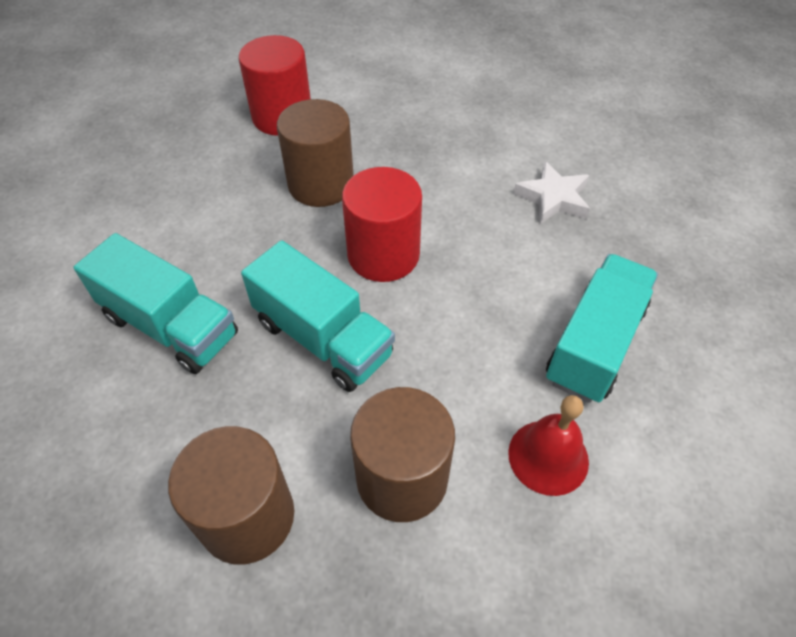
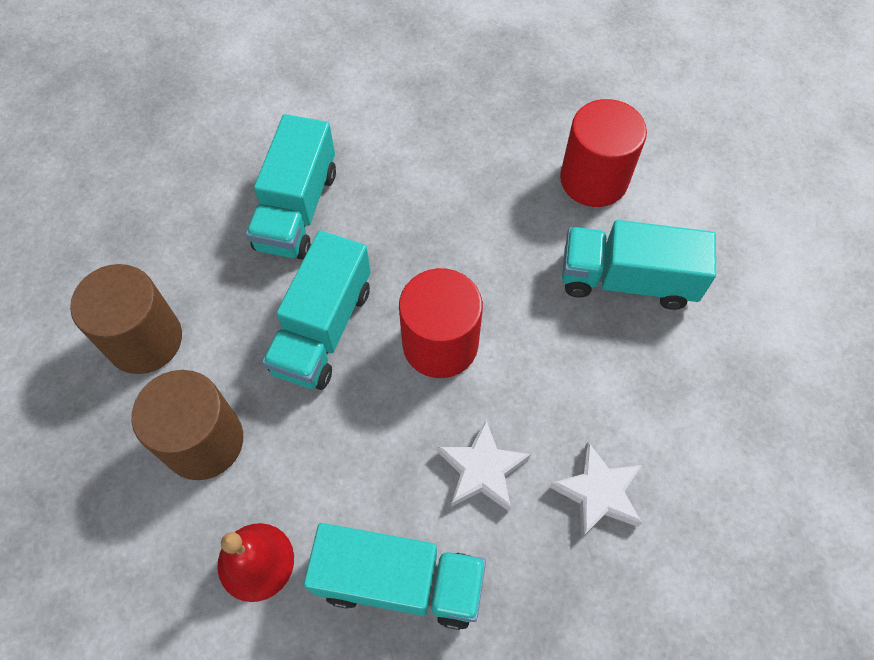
camera: 70 degrees right, 10 degrees up
brown cylinder [277,99,354,207] -> none
none -> white star [438,419,531,511]
none -> turquoise truck [562,220,716,310]

